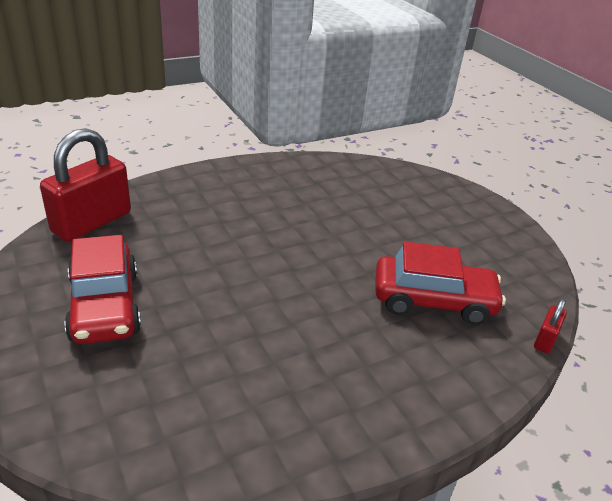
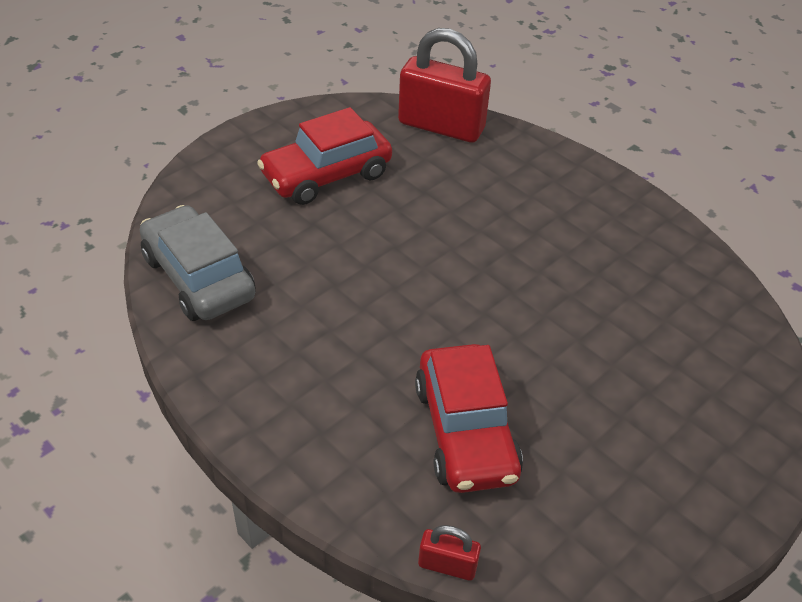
camera: 75 degrees right, 10 degrees up
none -> grey car [140,205,256,321]

